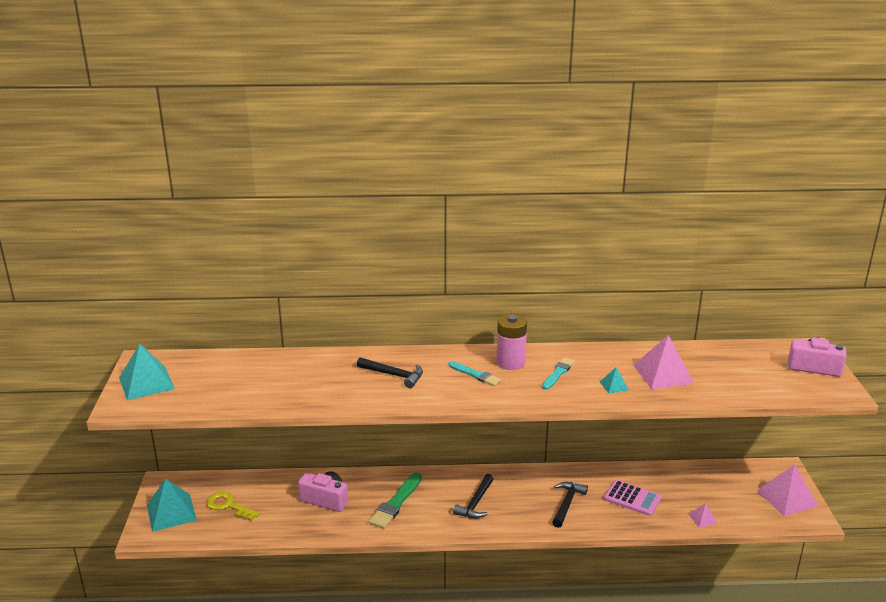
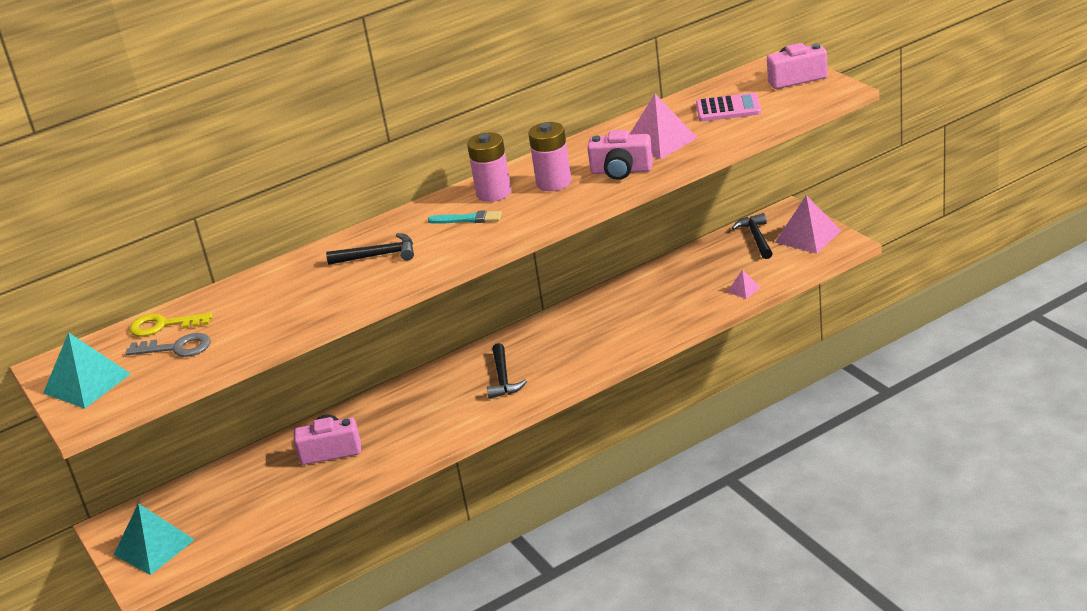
camera: 25 degrees left, 5 degrees up
yellow key [207,492,260,521] -> yellow key moved to [129,313,213,337]
green brush [369,473,422,529] -> none
turquoise brush [542,357,575,390] -> pink battery [528,122,571,191]
black hammer [552,482,588,528] -> black hammer moved to [732,213,773,259]
turquoise pyramid [600,368,629,393] -> pink camera [587,130,653,180]
pink calculator [604,480,662,516] -> pink calculator moved to [696,93,761,122]
none -> grey key [125,333,210,357]

